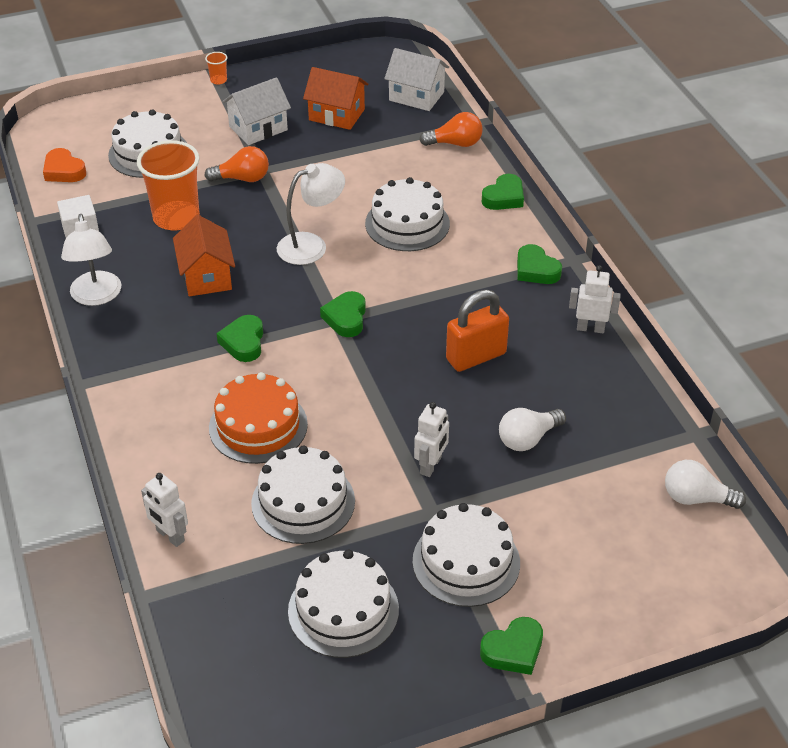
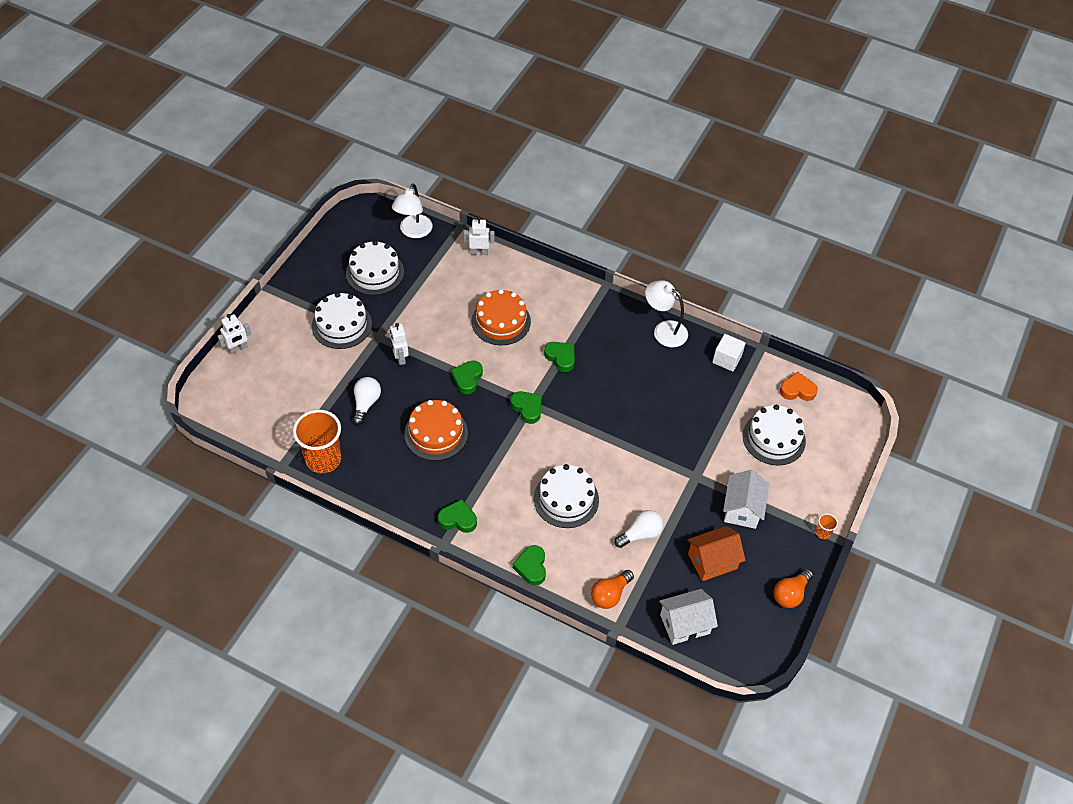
camera: 135 degrees right, 10 degrees up
orange cup [137,140,200,231] -> orange cup moved to [293,410,341,473]
orange house [173,215,235,296] -> none
orange light bulb [205,146,269,182] -> orange light bulb moved to [774,569,813,608]
white cake [251,446,355,544] -> none
white lamp [277,163,345,265] -> white lamp moved to [392,183,432,238]
orange padlock [446,290,509,372] -> orange cake [404,400,468,461]
green heart [480,617,543,675] -> green heart moved to [451,361,483,394]
white robot [569,265,621,333] -> white robot moved to [218,314,251,355]
white light bulb [665,460,746,509] -> white light bulb moved to [614,510,663,548]

